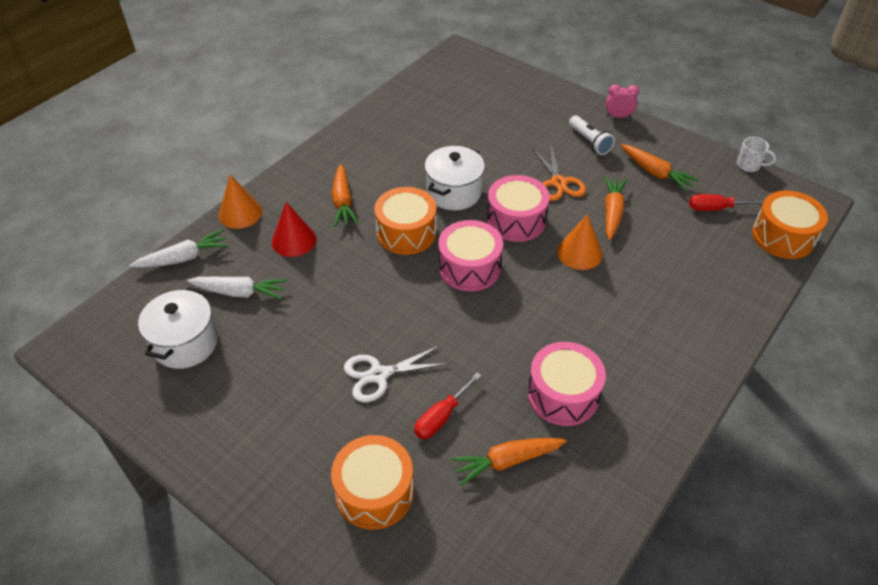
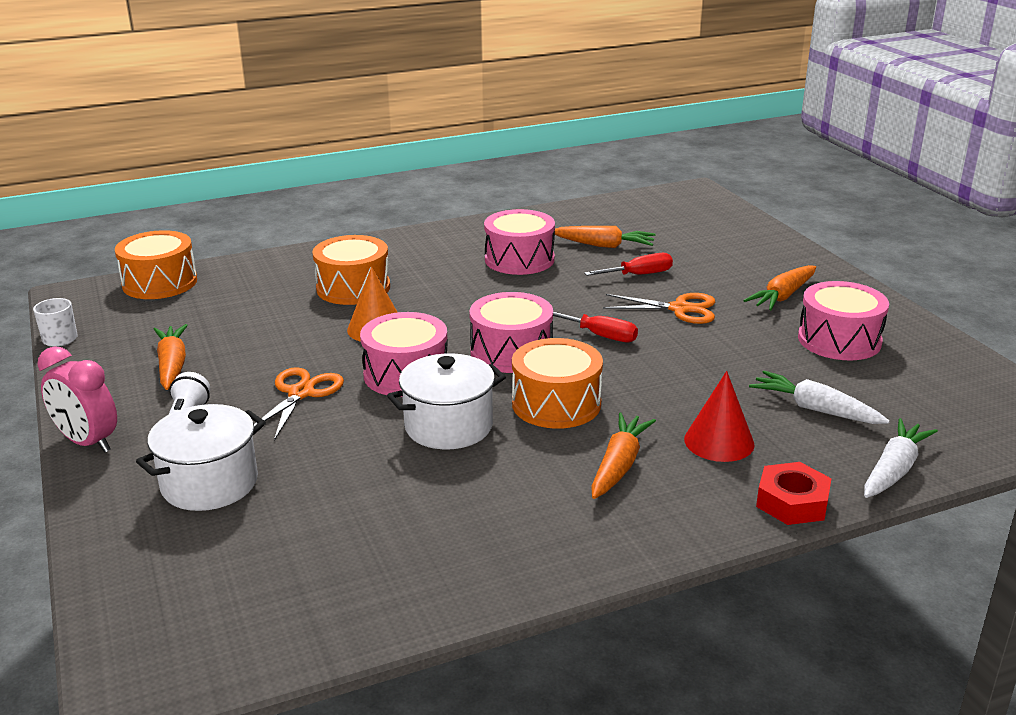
camera: 150 degrees left, 20 degrees down
white carrot [130,230,229,268] -> white carrot turned 120 degrees clockwise [864,418,938,498]
white pot [138,287,218,369] -> white pot moved to [136,404,266,511]
orange cone [219,175,262,229] -> red nut [756,462,832,525]
orange drum [331,435,414,530] -> orange drum moved to [312,235,390,305]
white scissors [344,346,449,402] -> orange scissors [603,293,715,324]
orange carrot [604,176,628,240] -> orange carrot moved to [743,265,816,310]
pink clock [606,84,639,118] -> pink clock [37,346,117,453], size x1.53
red screwdriver [689,194,764,211] -> red screwdriver moved to [553,312,638,343]
none -> pink drum [798,281,889,360]

